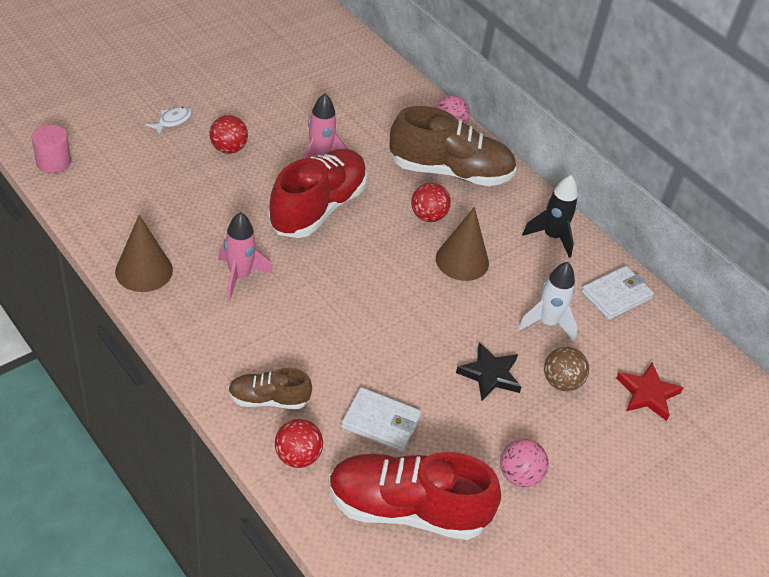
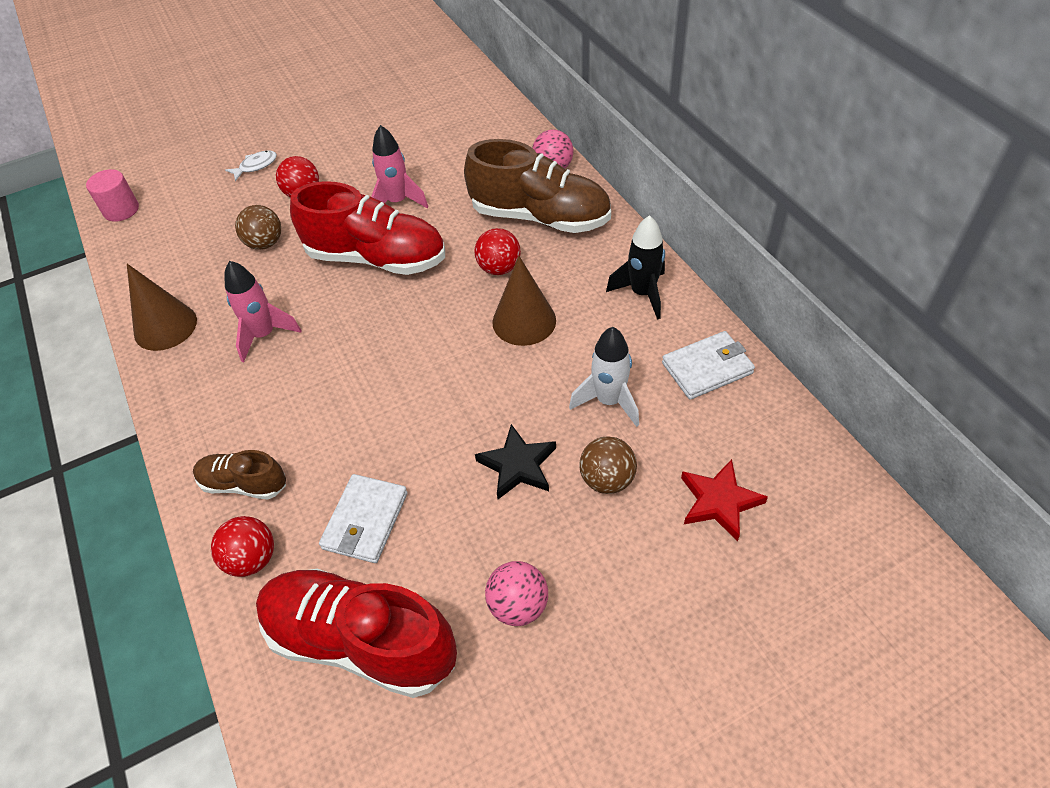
camera: 20 degrees right, 5 degrees up
red shoe [268,149,367,238] -> red shoe turned 60 degrees clockwise [290,181,445,275]
white wallet [341,387,421,452] -> white wallet turned 75 degrees clockwise [319,474,408,563]
none -> brown ball [235,205,281,250]

